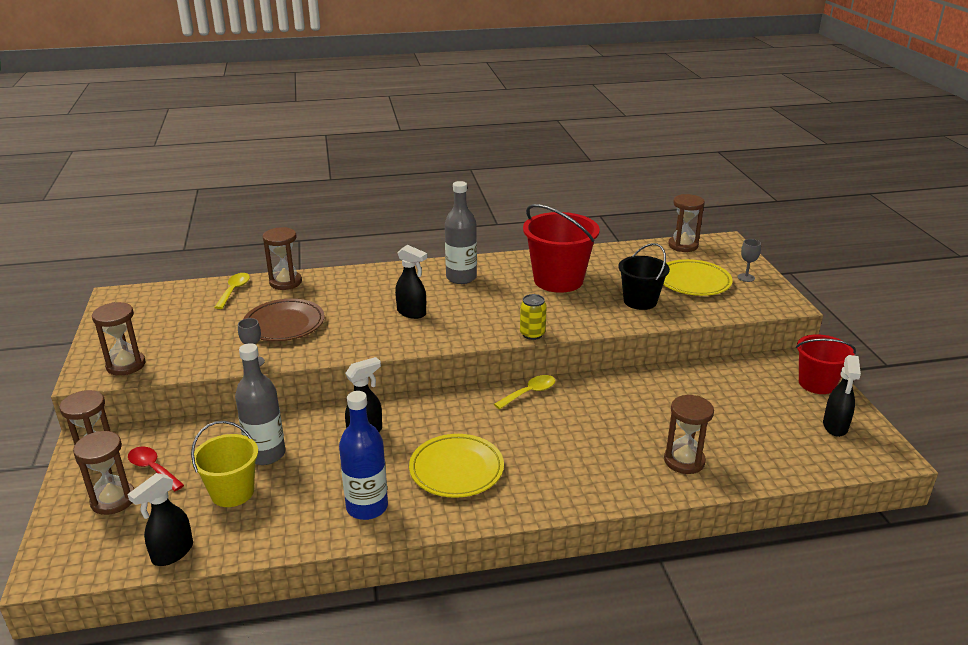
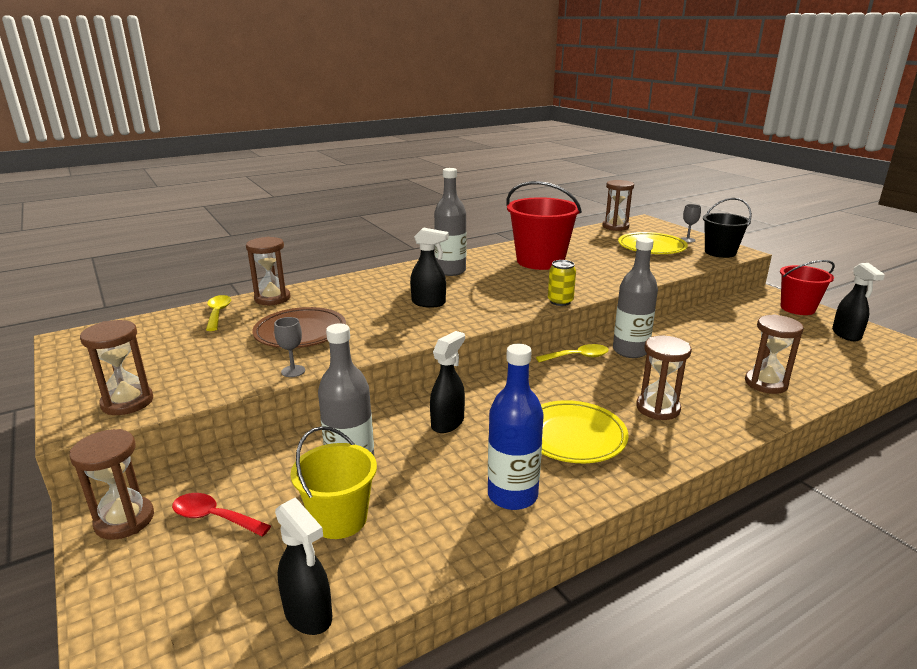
camera: 20 degrees left, 5 degrees down
brown hourglass [73,431,134,515] -> brown hourglass moved to [636,336,692,420]
black spray bottle [127,473,193,566] -> black spray bottle turned 60 degrees counterclockwise [275,497,332,635]
yellow spoon [494,375,555,409] -> yellow spoon turned 45 degrees clockwise [536,344,609,362]
black bucket [618,243,670,310] -> black bucket moved to [703,198,752,258]
none -> grey bottle [613,237,658,358]

